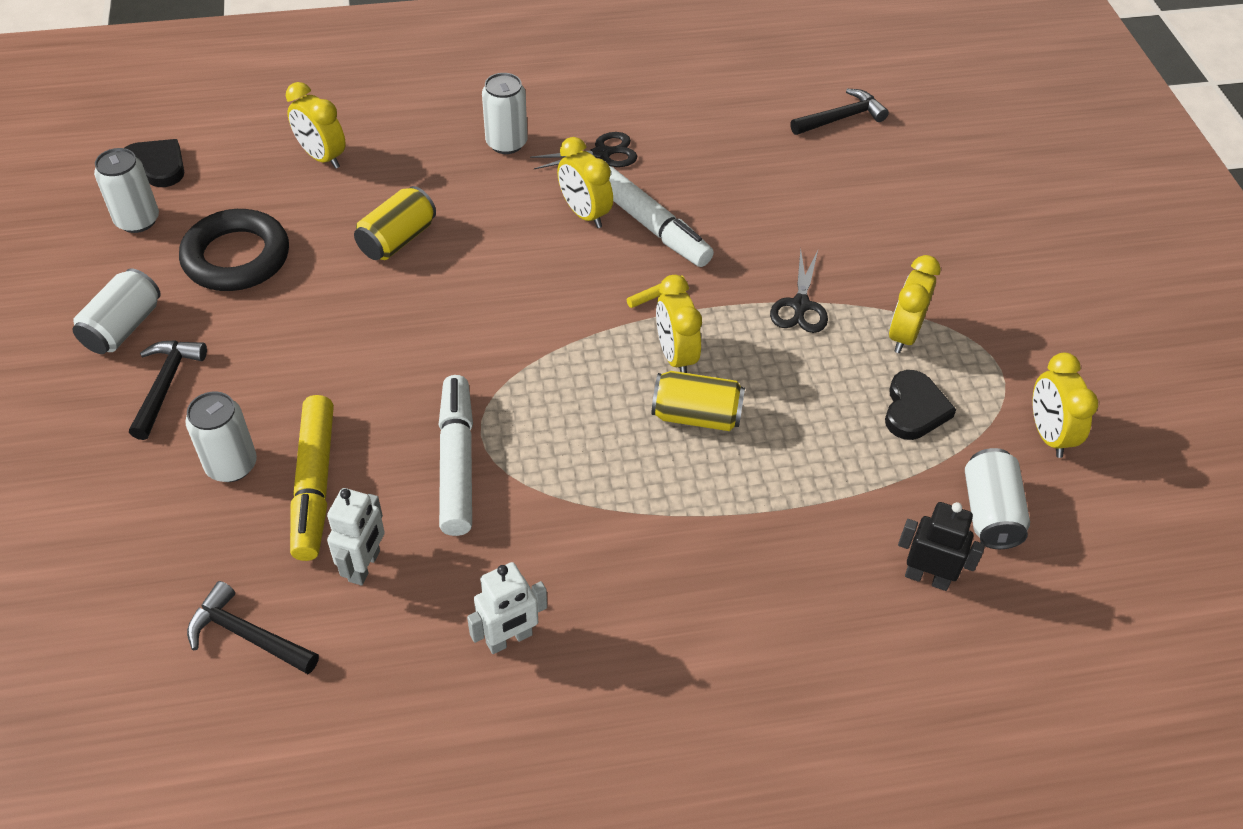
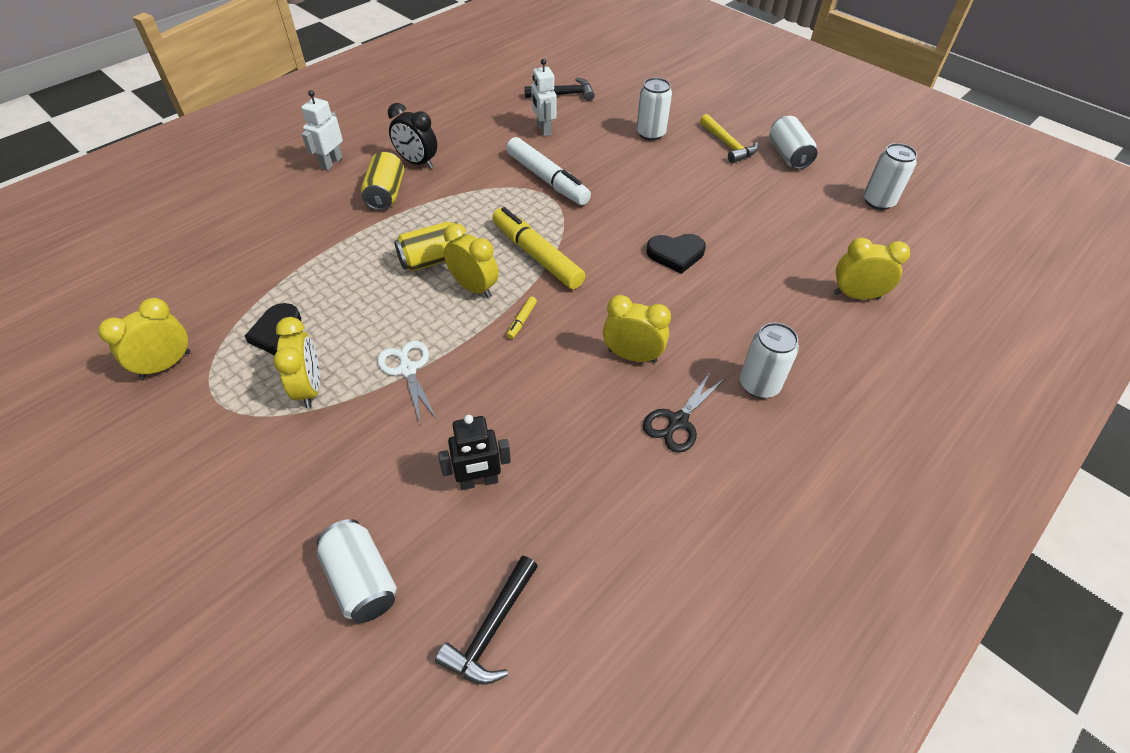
camera: 145 degrees right, 0 degrees up
black heart [124,139,184,187] -> black heart moved to [646,234,706,274]
black hammer [129,340,207,440] -> yellow hammer [700,114,758,163]
black ring [179,209,289,291] -> none
yellow marker [290,395,334,561] -> yellow marker moved to [492,207,585,289]
yellow can [354,186,436,260] -> yellow can moved to [361,152,404,211]
white robot [467,562,547,654] -> white robot moved to [301,90,343,170]
white marker [609,166,714,267] -> none
black scissors [770,248,828,333] -> white scissors [377,341,437,422]
black robot [898,502,985,591] -> black robot moved to [438,415,511,490]
white can [965,448,1030,549] -> white can moved to [316,519,397,623]
yellow clock [1033,353,1098,458] -> yellow clock turned 90 degrees counterclockwise [98,298,190,379]
none -> black clock [388,103,437,168]

